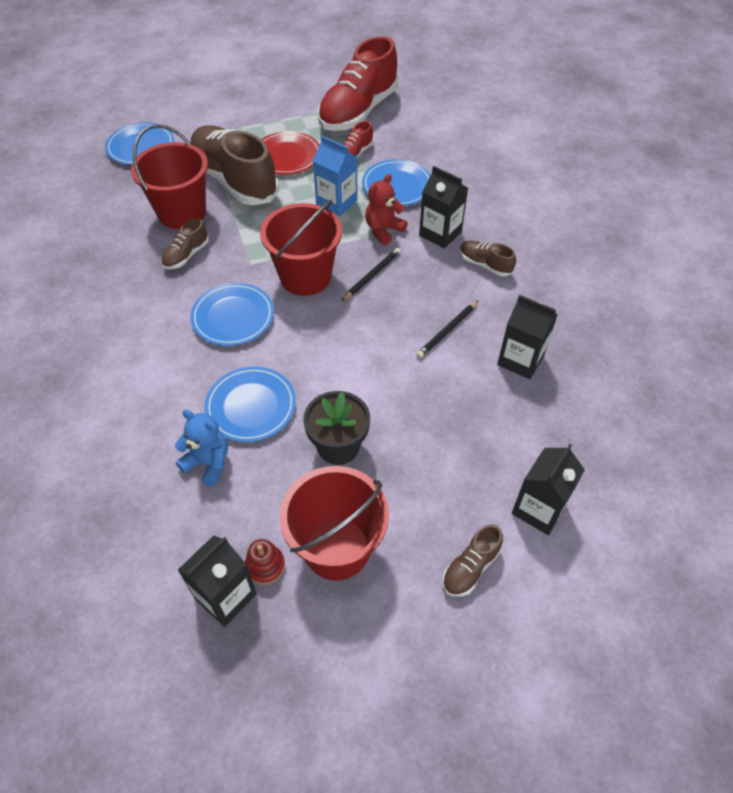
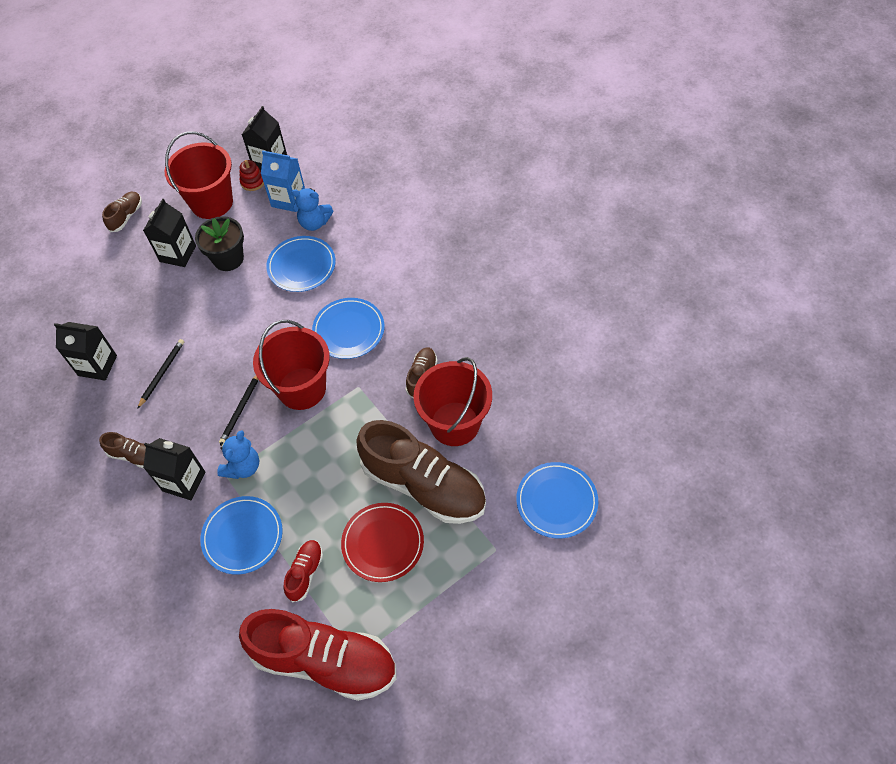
camera: 165 degrees right, 5 degrees up
blue carton [313,136,358,217] -> blue carton moved to [261,150,305,212]
red shoe [318,36,399,131] -> red shoe turned 90 degrees clockwise [239,609,397,701]
red teddy bear [365,174,408,245] -> blue teddy bear [217,430,259,479]
black carton [512,444,585,535] -> black carton moved to [143,199,196,267]

